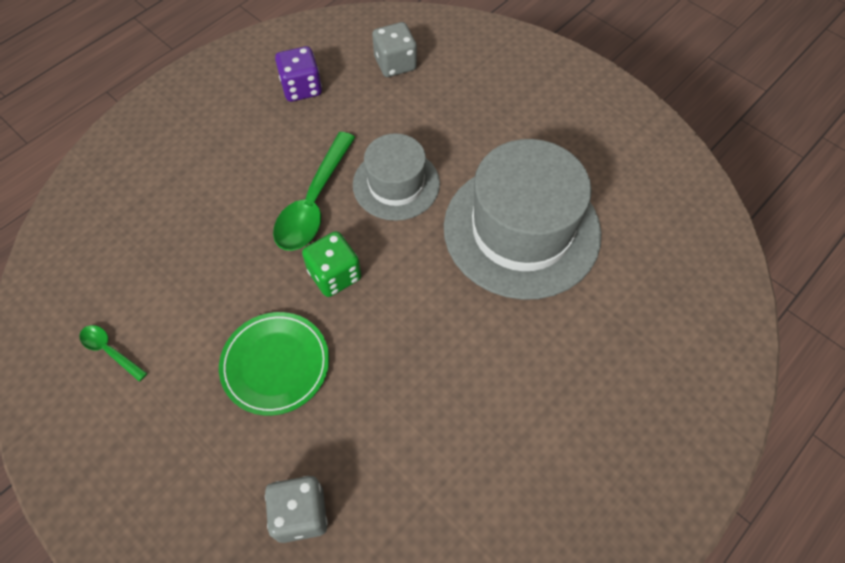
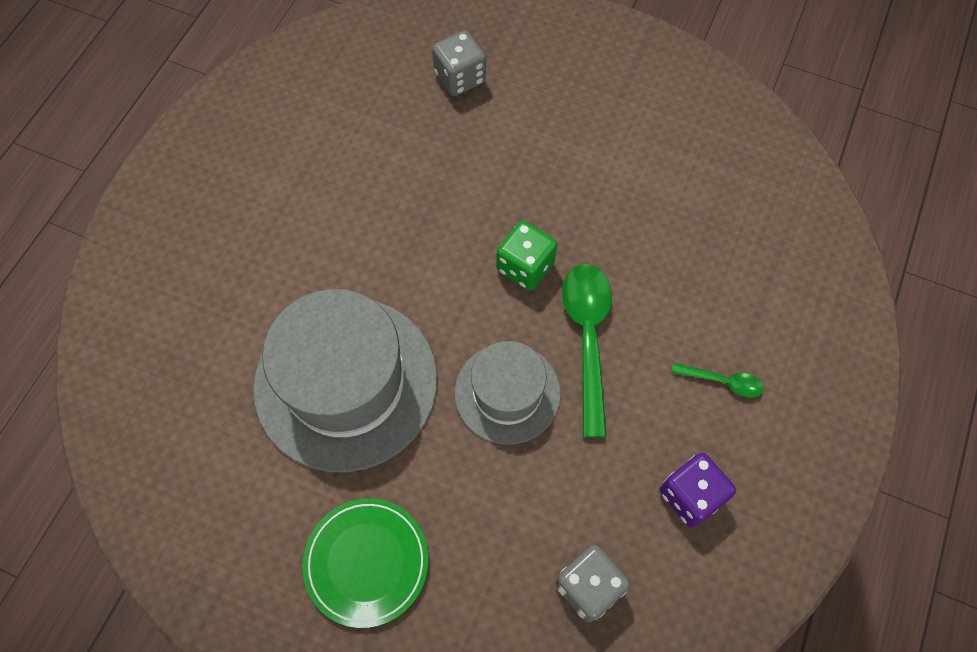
camera: 160 degrees right, 5 degrees up
green spoon [79,325,147,382] -> green spoon moved to [671,363,764,398]
green plate [219,312,329,416] -> green plate moved to [302,499,428,628]

